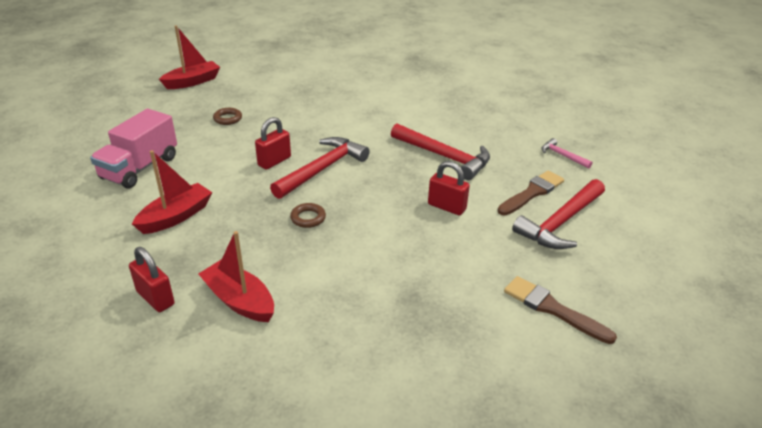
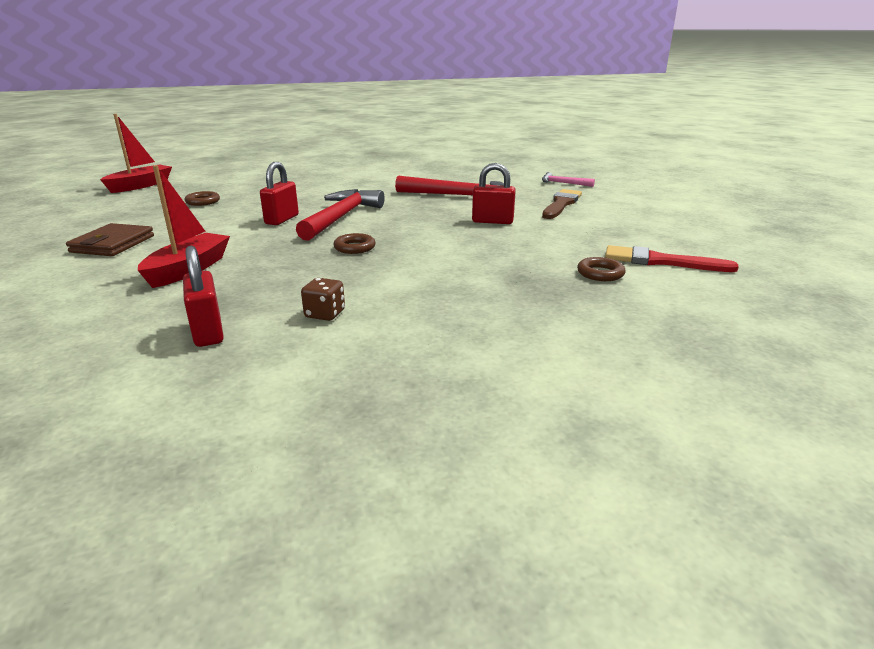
camera: 20 degrees left, 10 degrees down
pink truck [90,109,177,188] -> brown wallet [66,223,154,256]
red padlock [129,247,175,312] -> red padlock turned 45 degrees clockwise [183,246,224,347]
red boat [199,231,274,322] -> brown dice [301,278,345,321]
brown brush [504,276,617,344] -> red brush [605,245,739,272]
red hammer [512,179,605,249] -> none
none -> brown ring [577,257,626,281]

